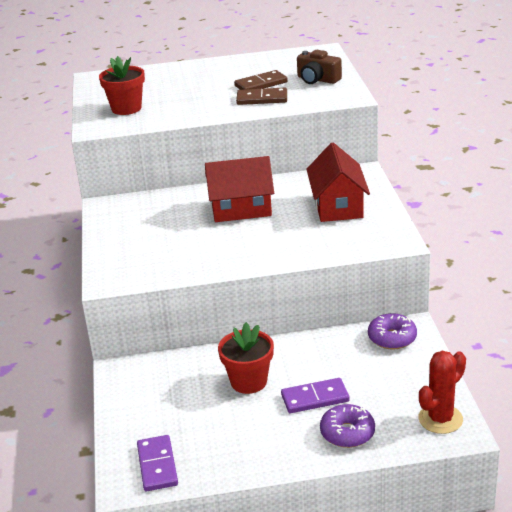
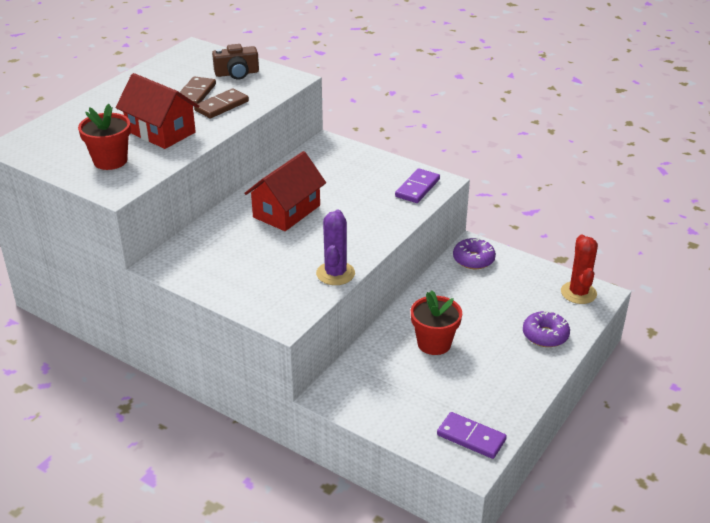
camera: 50 degrees left, 5 degrees up
purple domino [281,378,350,413] -> purple domino moved to [395,168,440,203]
red house [306,142,370,222] -> red house moved to [116,73,199,149]
none -> purple cactus [316,210,355,285]

